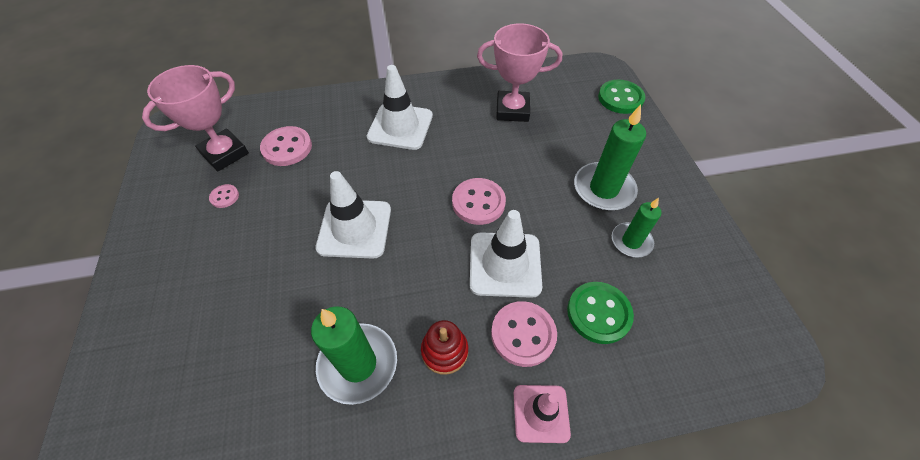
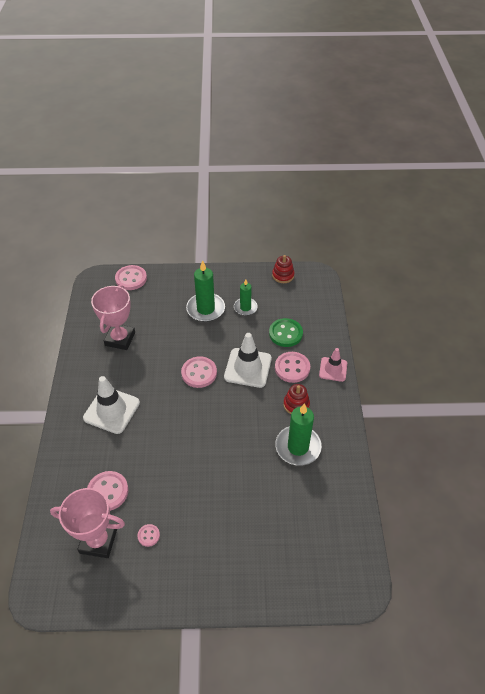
camera: 80 degrees left, 5 degrees down
pink trophy [142,65,249,171] -> pink trophy turned 45 degrees counterclockwise [50,488,125,558]
white traffic cone [315,171,391,258] -> none
green button [598,80,645,114] -> pink button [115,265,147,290]
none -> red stacking toy [272,255,294,283]

